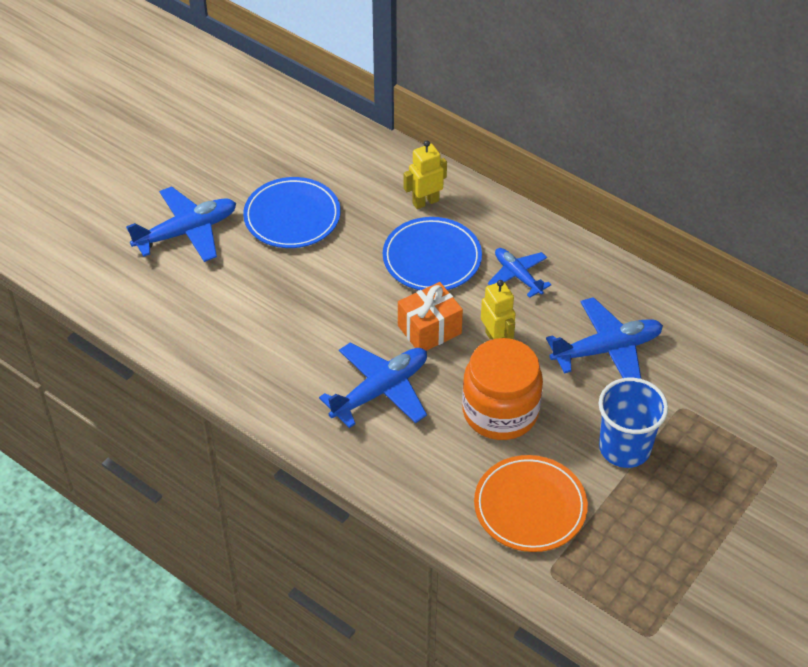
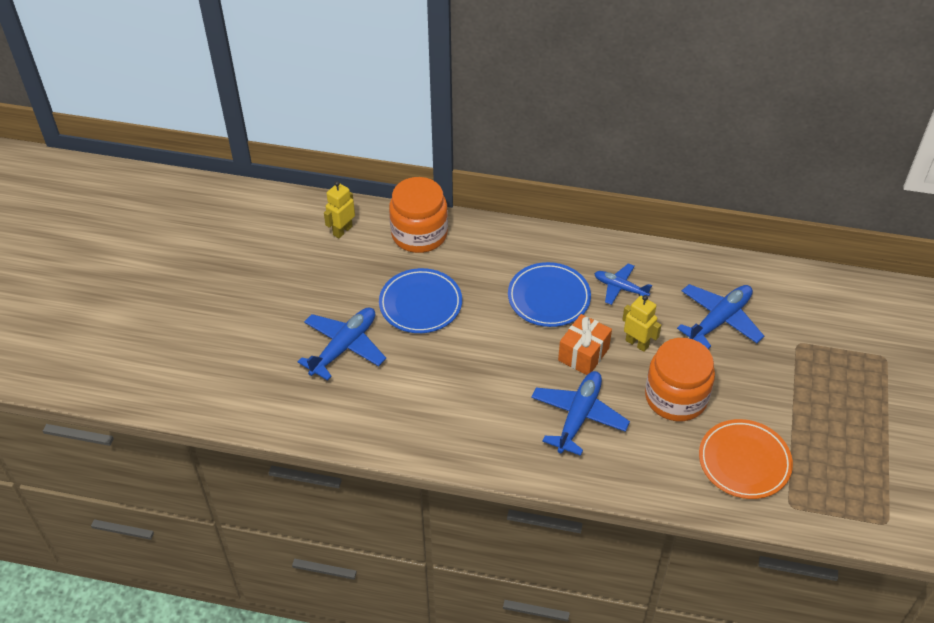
camera: 25 degrees left, 0 degrees up
yellow robot [404,141,447,209] -> yellow robot moved to [324,181,355,238]
blue cup [599,378,668,468] -> none
none -> orange jar [389,177,448,253]

